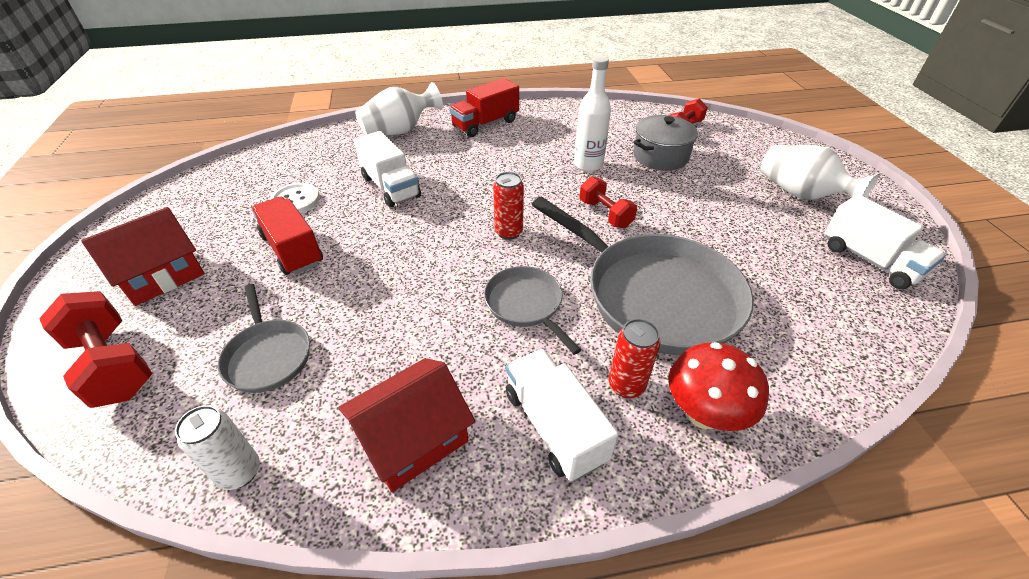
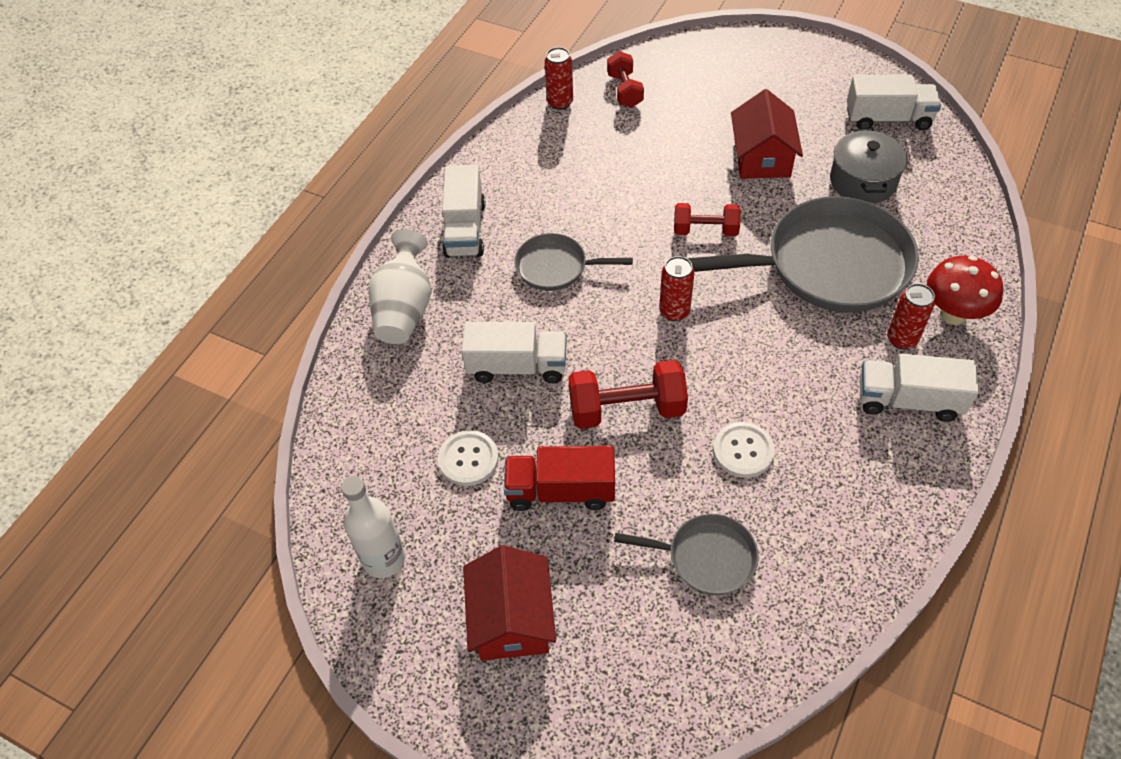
camera: 50 degrees left, 10 degrees up
red dumbbell [39,291,152,408] -> red dumbbell moved to [568,360,688,429]
white can [175,405,260,490] -> none
red house [338,358,475,492] -> red house moved to [731,89,803,179]
red truck [449,78,519,137] -> white truck [442,164,486,258]
grey pan [484,266,581,355] -> grey pan moved to [514,233,633,291]
white bottle [574,56,611,172] -> white bottle moved to [341,476,405,578]
grey pot [633,115,698,171] -> grey pot moved to [830,129,907,204]
white vase [761,145,879,200] -> none
none -> red can [545,47,573,110]
none -> white button [713,422,775,478]

